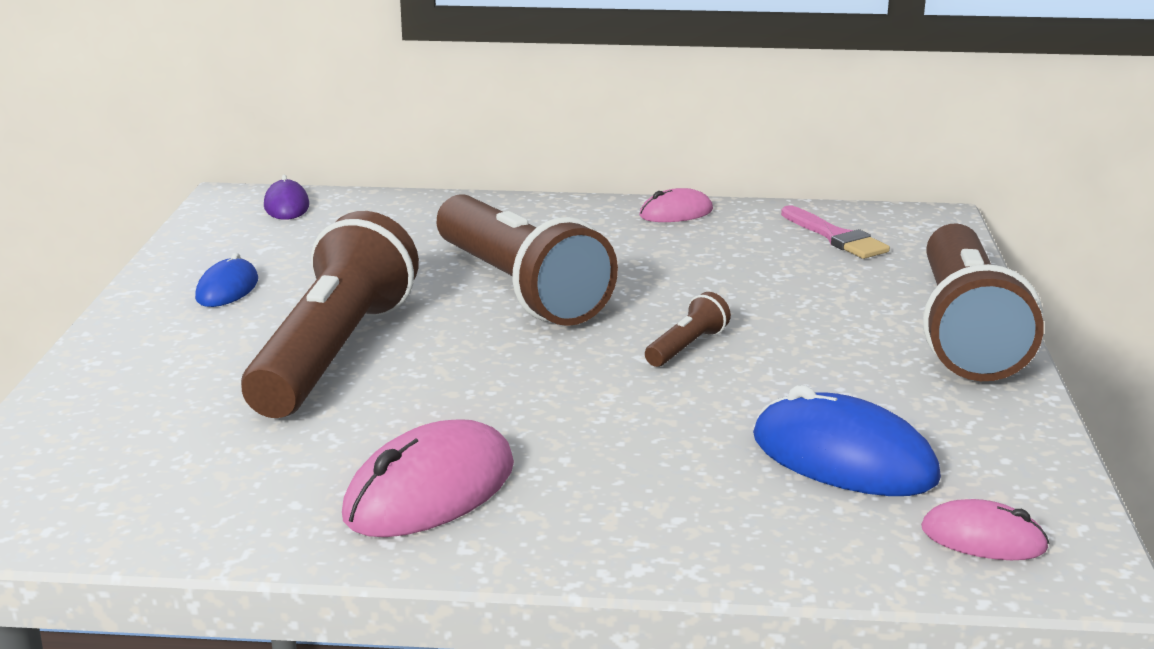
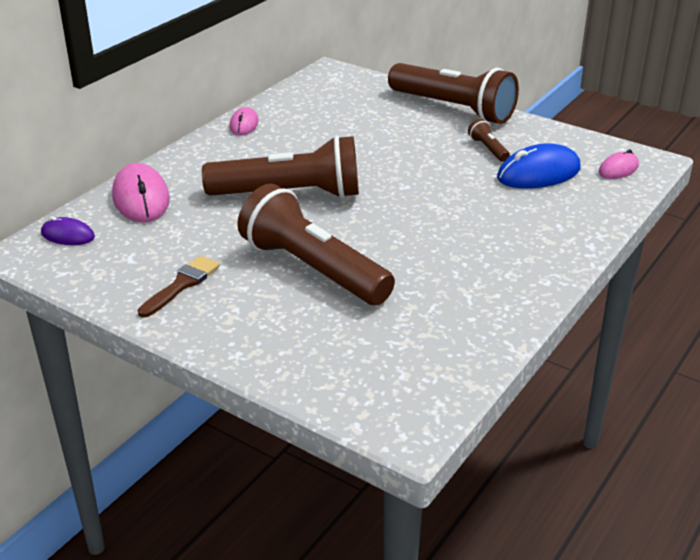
camera: 60 degrees left, 10 degrees up
blue mouse [195,253,258,307] -> brown brush [138,256,220,318]
pink mouse [342,419,514,537] -> pink mouse moved to [112,163,170,222]
brown flashlight [645,292,731,367] -> brown flashlight moved to [468,119,510,162]
pink brush [781,205,890,259] -> none

